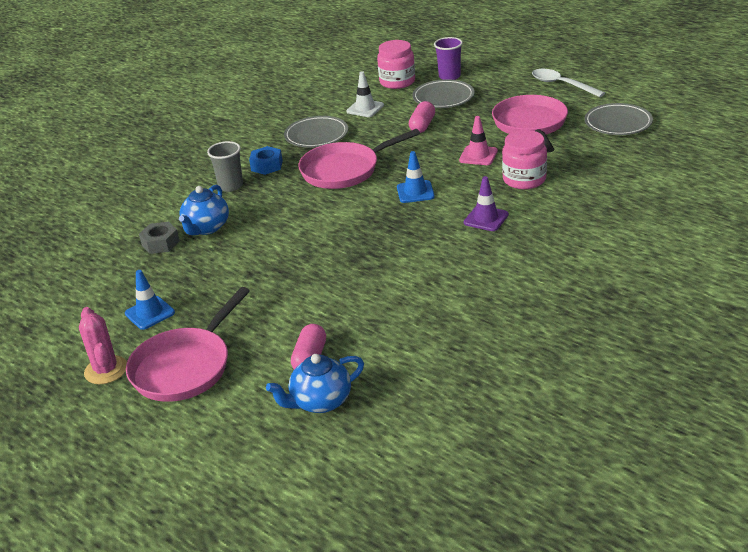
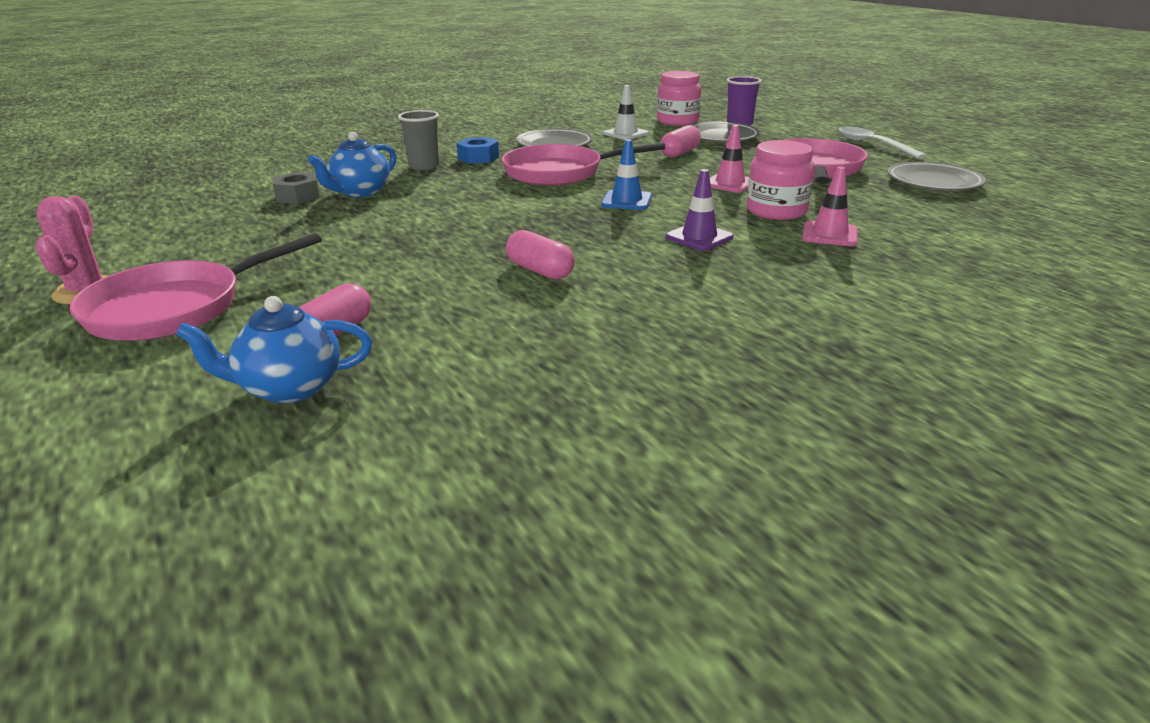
camera: 15 degrees right, 5 degrees down
blue traffic cone [125,270,175,330] -> none
none -> pink capsule [506,230,575,280]
none -> pink traffic cone [802,166,858,246]

